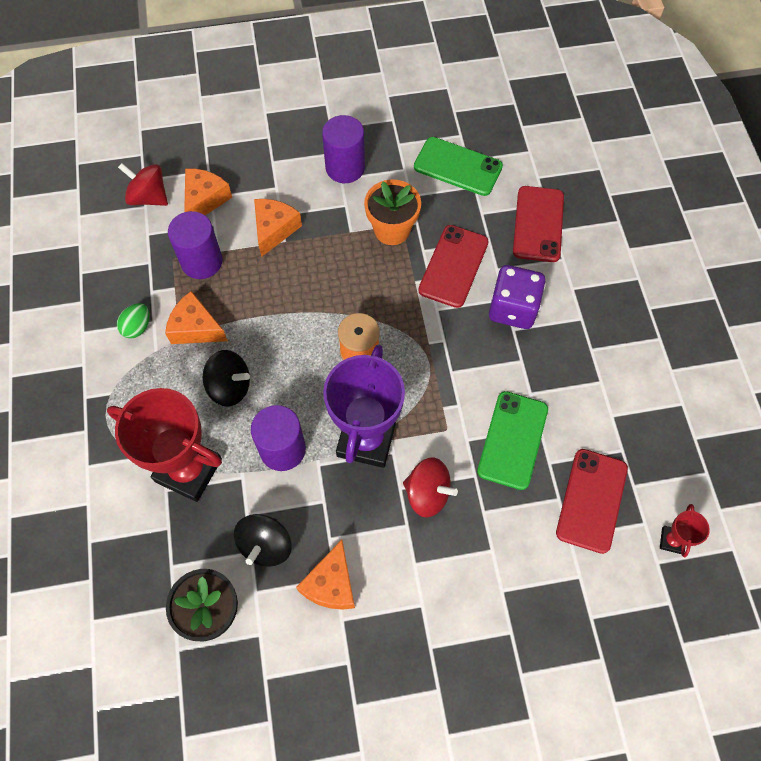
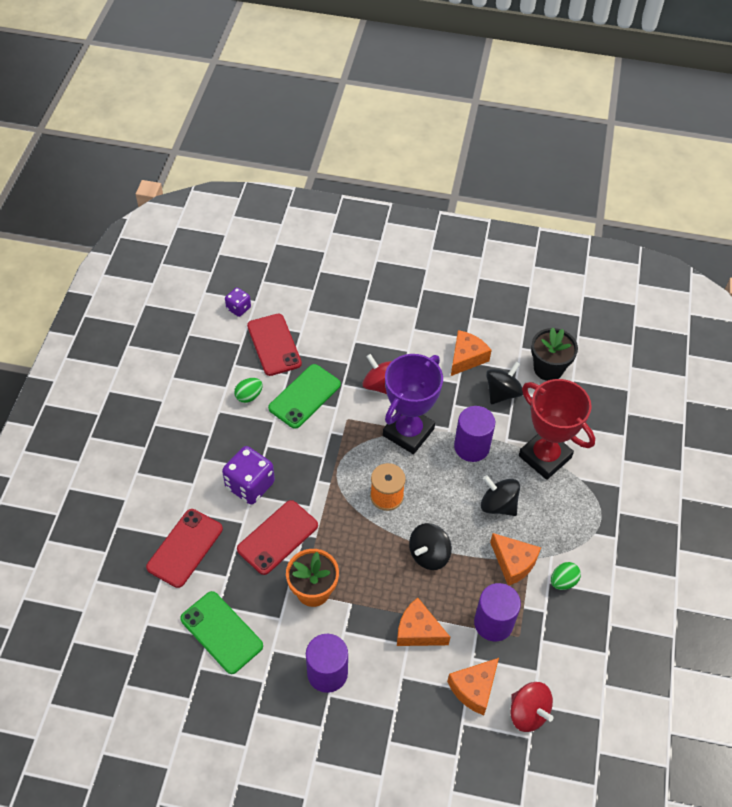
camera: 160 degrees left, 10 degrees down
orange cheese [254,199,302,257] -> orange cheese turned 75 degrees clockwise [397,598,450,646]
red phone [556,449,628,554] -> red phone turned 60 degrees counterclockwise [247,314,302,376]
red trophy [660,504,710,557] -> purple dice [225,288,251,317]
none -> green egg [234,378,263,403]
none -> black spinning top [409,523,452,570]

